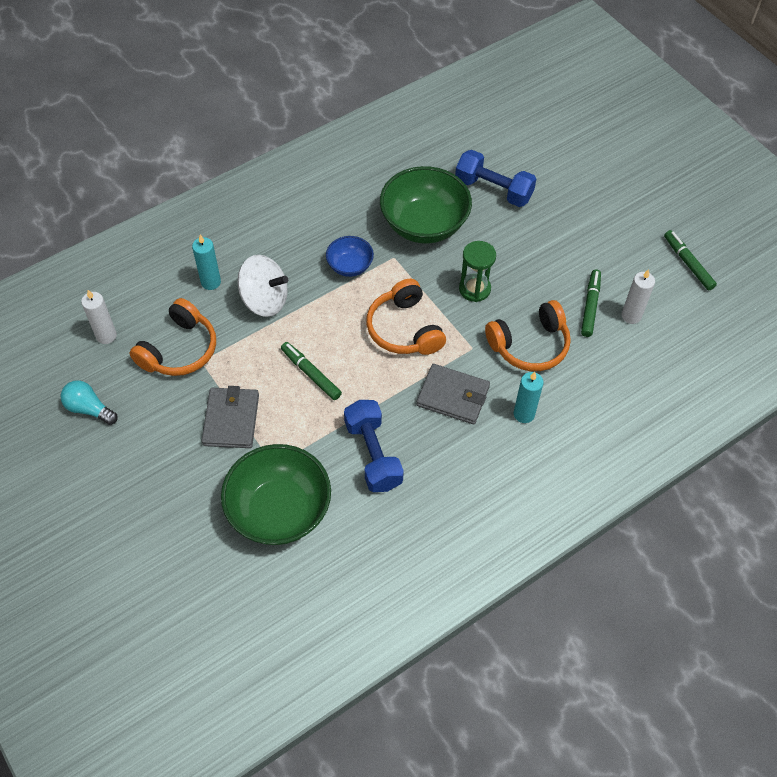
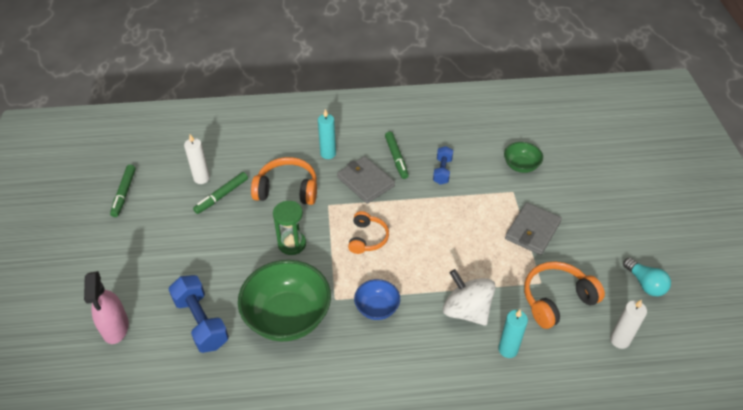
camera: 150 degrees left, 10 degrees down
green bowl [221,444,331,545] -> green bowl [504,142,543,173], size x0.51
green marker [281,342,342,400] -> green marker moved to [385,132,409,179]
blue dumbbell [344,400,404,492] -> blue dumbbell [433,146,453,185], size x0.61
orange headphones [366,279,446,355] -> orange headphones [348,211,389,254], size x0.66
none -> pink spray bottle [84,271,129,344]

